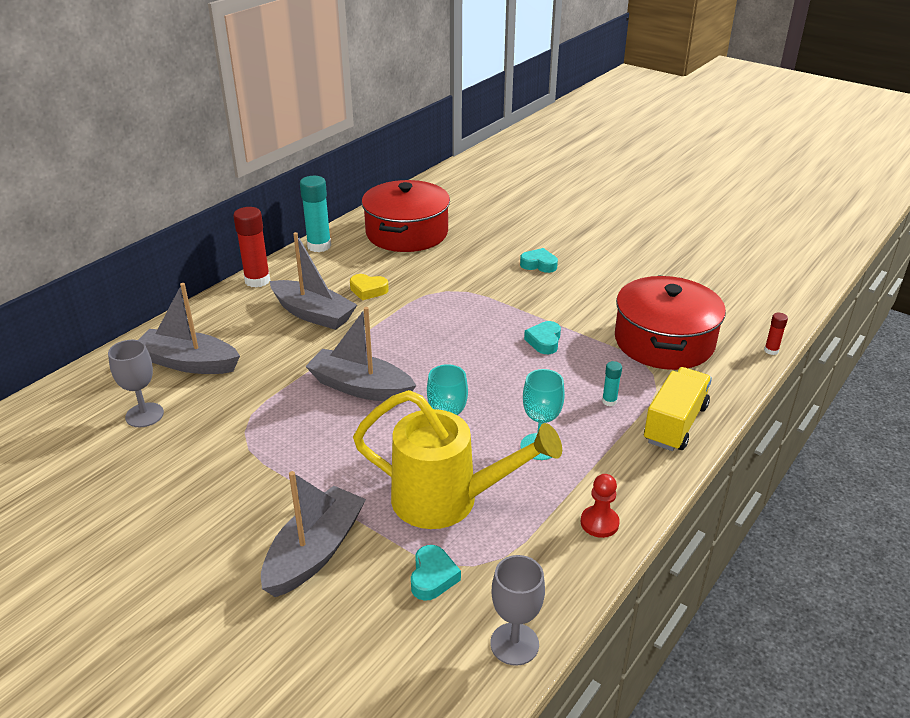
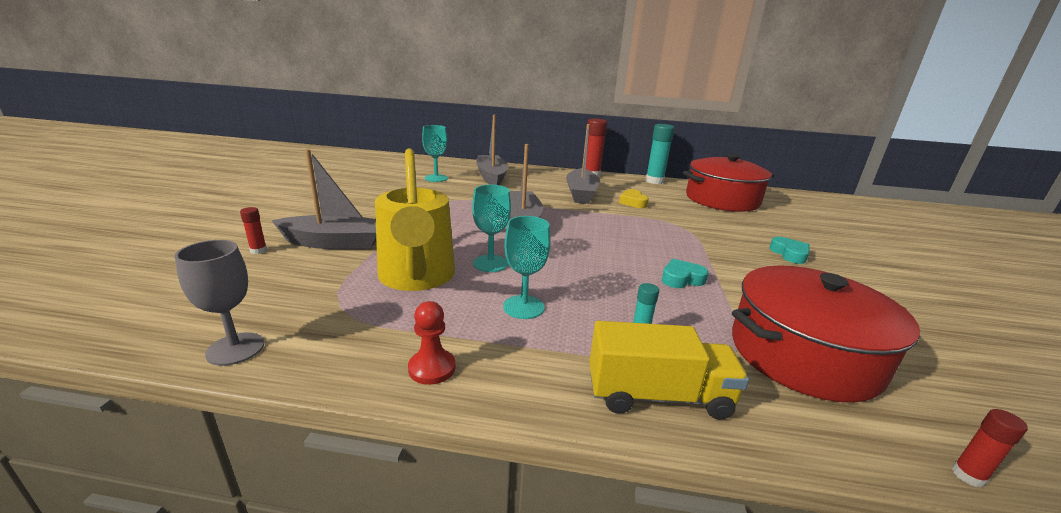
camera: 60 degrees right, 10 degrees down
grey goblet [108,340,164,427] -> turquoise goblet [422,125,448,182]
turquoise heart [411,545,461,601] -> none
none -> red glue stick [240,207,267,254]

